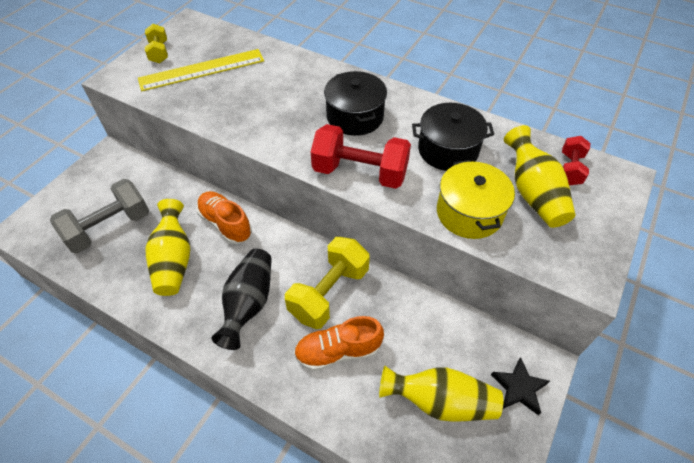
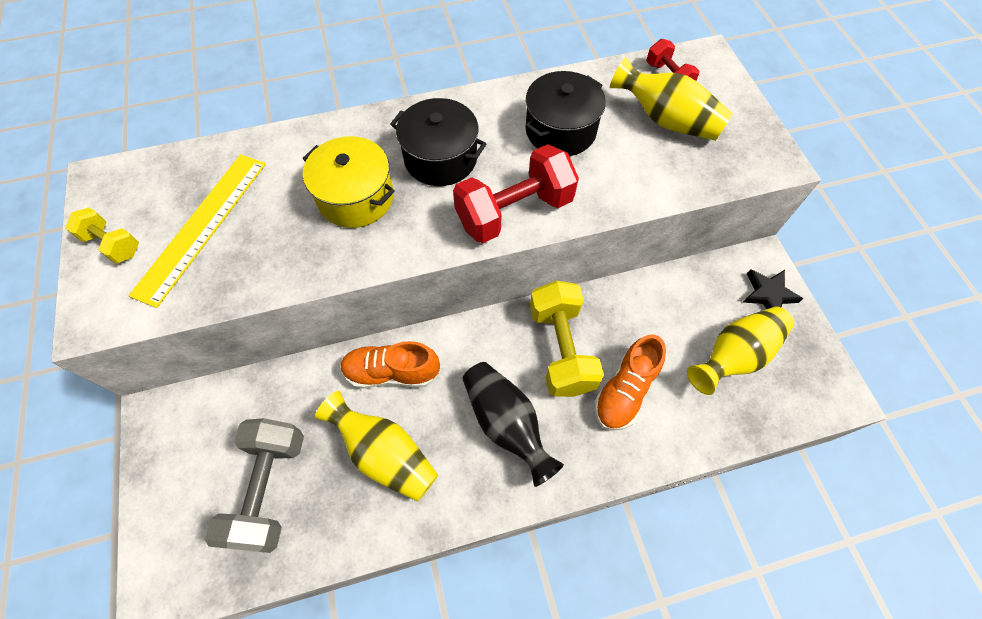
camera: 45 degrees left, 10 degrees up
yellow pot [437,160,515,239] -> yellow pot moved to [302,136,395,228]

